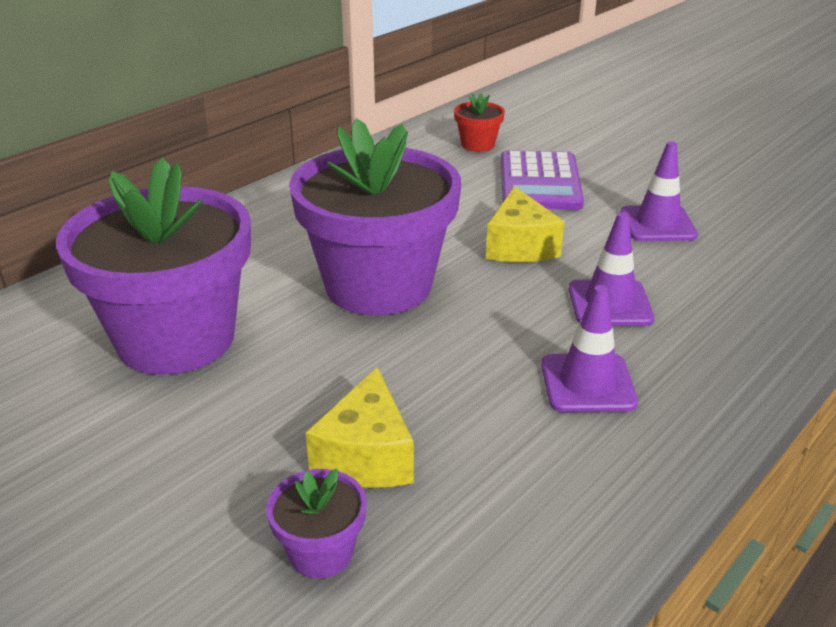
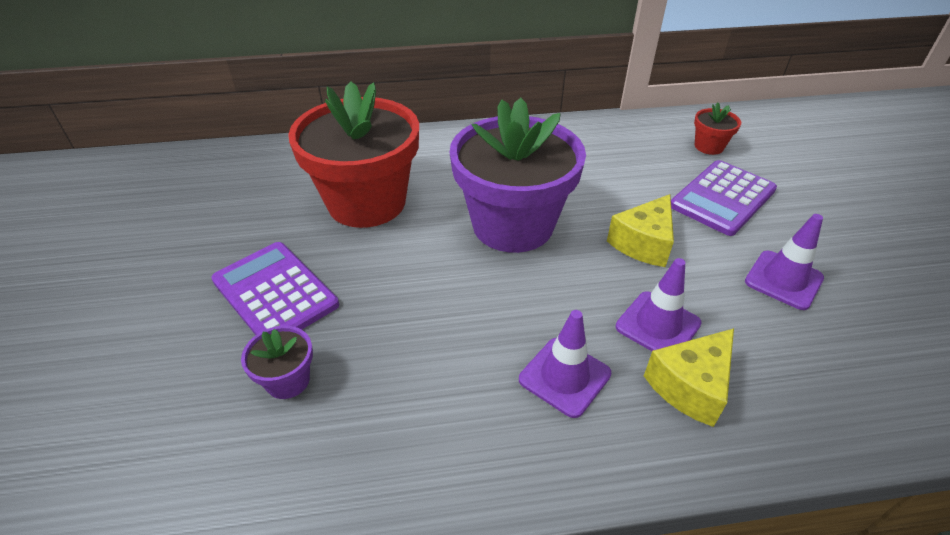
camera: 40 degrees right, 10 degrees up
purple flower pot [56,158,251,375] -> red flower pot [288,81,419,228]
yellow cheese [306,367,414,488] -> yellow cheese moved to [644,328,734,427]
none -> purple calculator [211,242,339,335]

